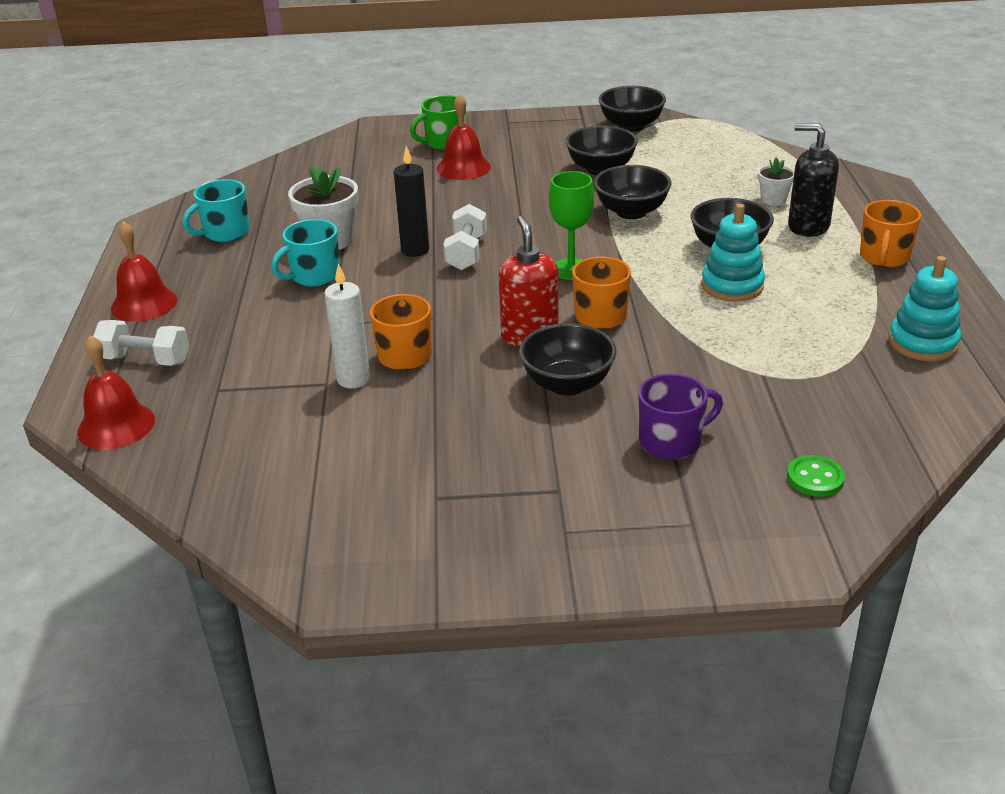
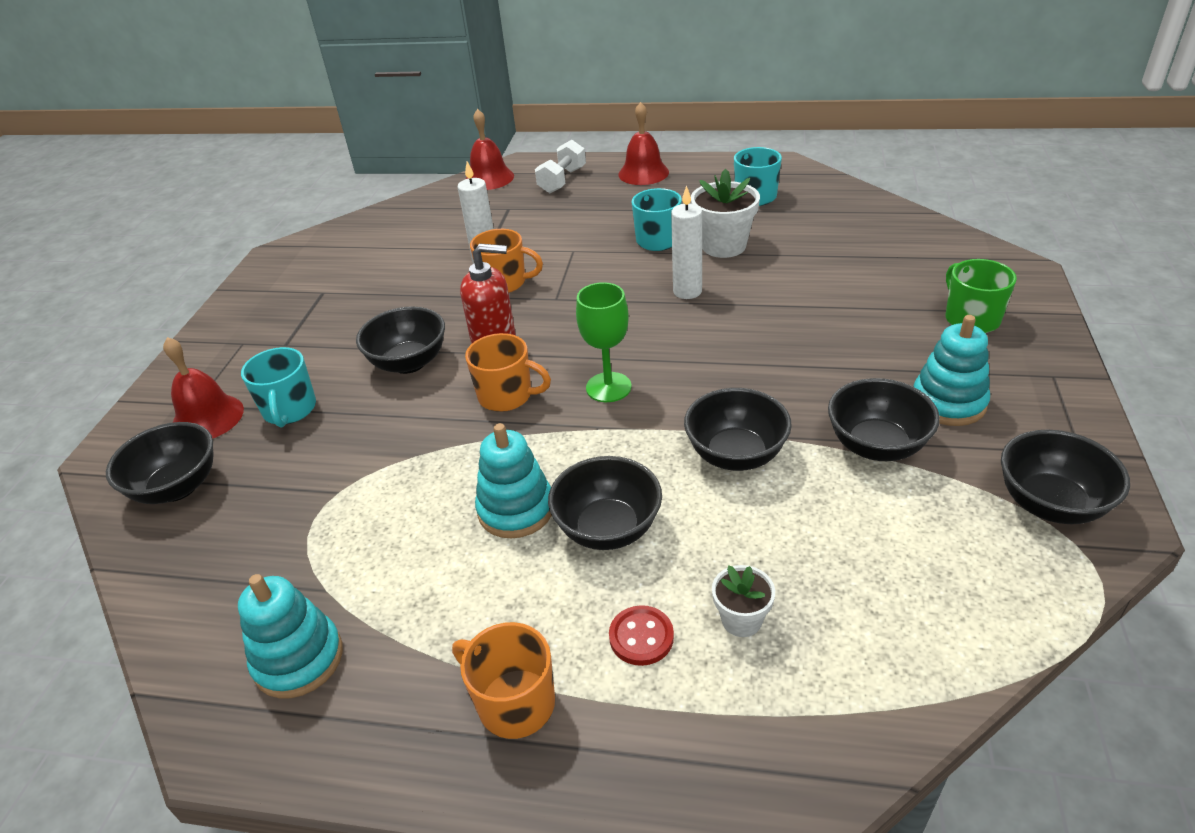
camera: 105 degrees right, 5 degrees up
black candle [394,146,429,257] -> white candle [671,185,702,299]
red bell [437,94,491,180] -> red bell moved to [163,337,244,439]
white dumbbell [443,204,487,271] -> none
purple mug [638,373,723,460] -> turquoise mug [241,347,316,427]
green button [787,455,845,497] -> black bowl [106,422,213,504]
black soap dispenser [788,124,839,237] -> red button [609,605,674,666]
none -> turquoise stacking toy [913,315,990,426]

